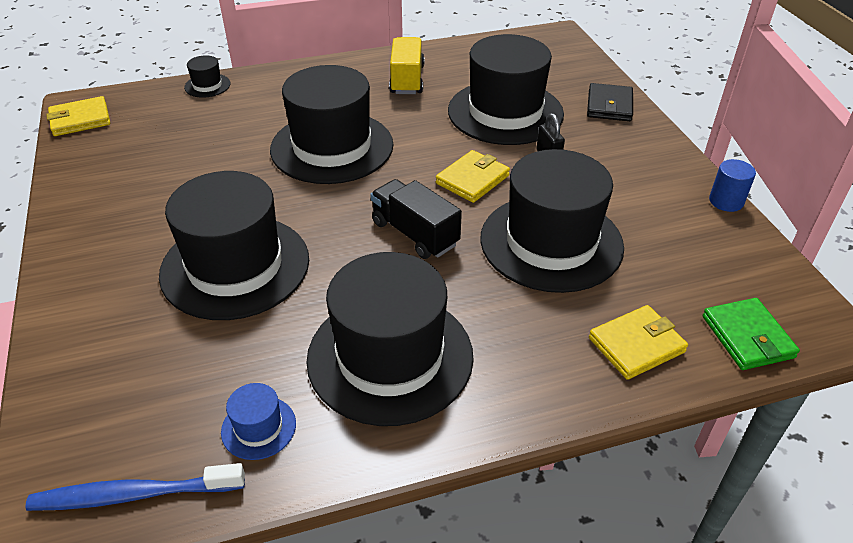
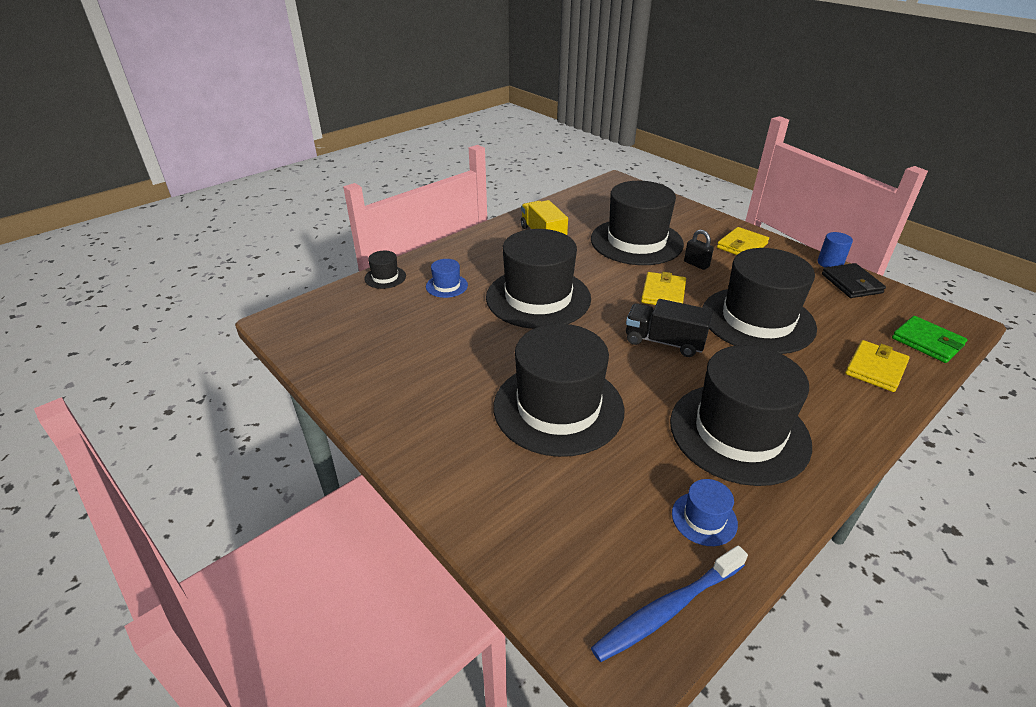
camera: 25 degrees left, 5 degrees down
yellow wallet [46,96,110,136] -> yellow wallet moved to [717,227,769,255]
black wallet [587,83,633,121] -> black wallet moved to [822,263,886,298]
none -> blue hat [426,259,468,298]

